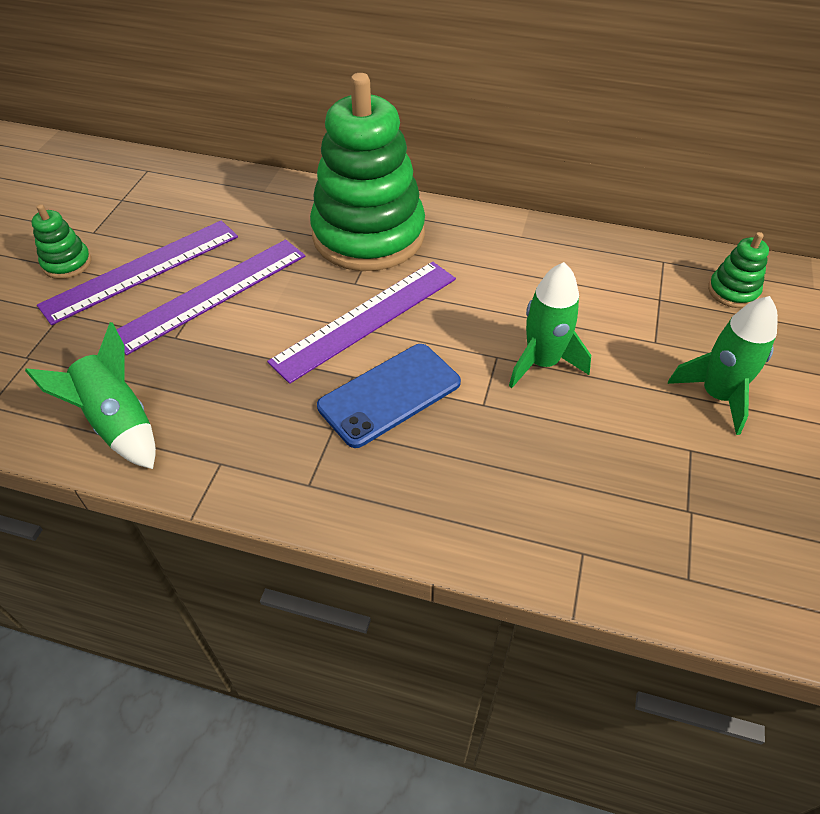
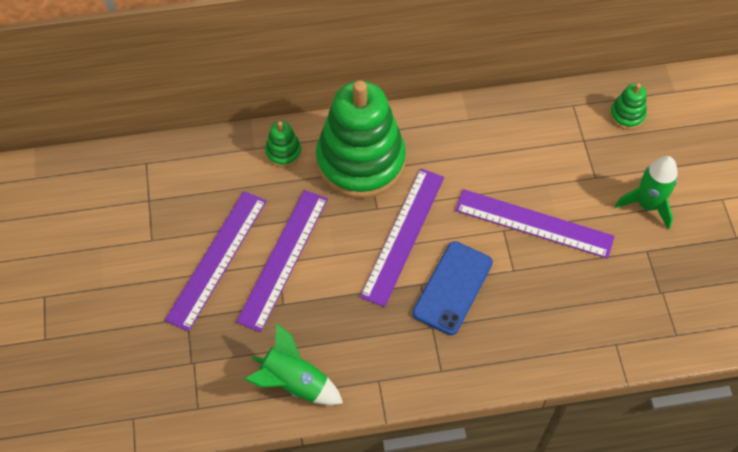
camera: 25 degrees left, 10 degrees up
green stacking toy [31,204,91,279] -> green stacking toy moved to [265,121,302,167]
green rocket [509,262,591,388] -> purple ruler [455,189,615,259]

